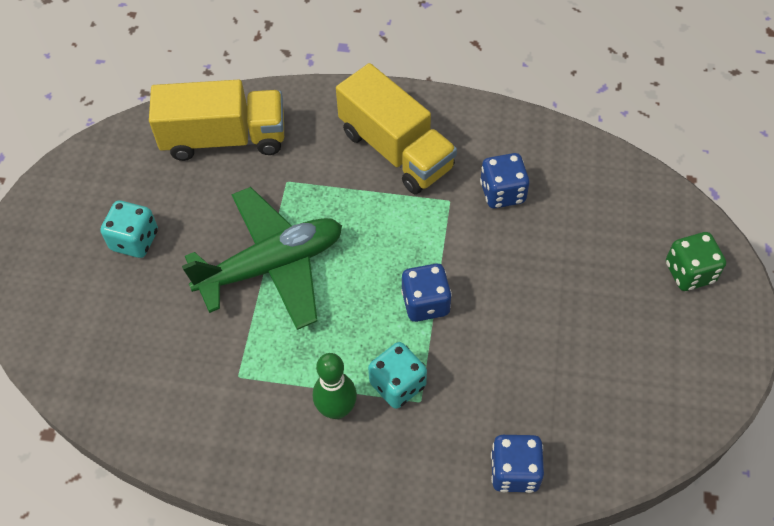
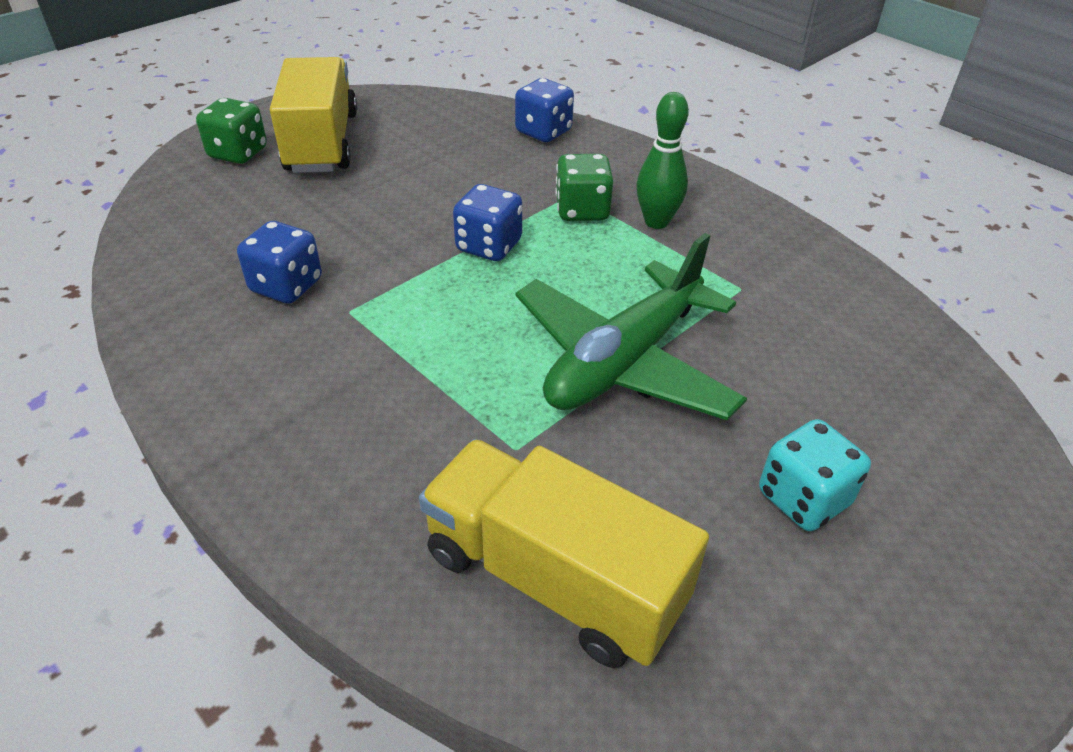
camera: 145 degrees left, 15 degrees down
green plane [182,187,342,330] -> green plane turned 60 degrees counterclockwise [516,233,747,420]
yellow truck [336,63,457,194] -> yellow truck moved to [270,57,357,173]
turquoise dice [368,342,427,409] -> green dice [555,154,613,221]

